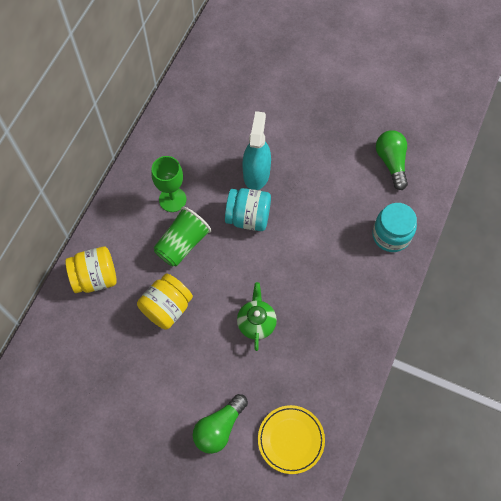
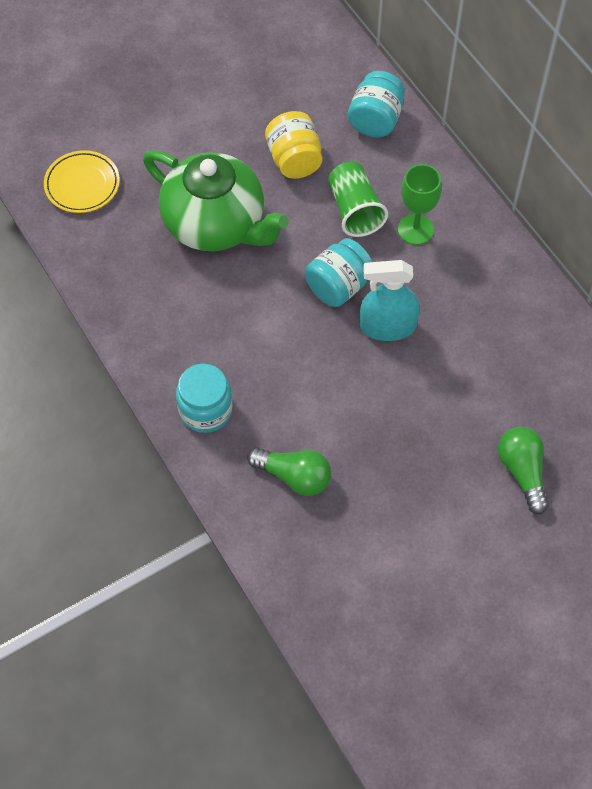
camera: 125 degrees right, 5 degrees down
yellow jar [65,247,117,293] -> turquoise jar [348,71,405,137]
green light bulb [193,394,248,454] -> green light bulb moved to [498,427,549,514]
green teapot [237,282,277,351] -> green teapot [143,150,289,251], size x2.16
turquoise spray bottle [242,111,271,190] -> turquoise spray bottle turned 135 degrees clockwise [360,260,420,341]

